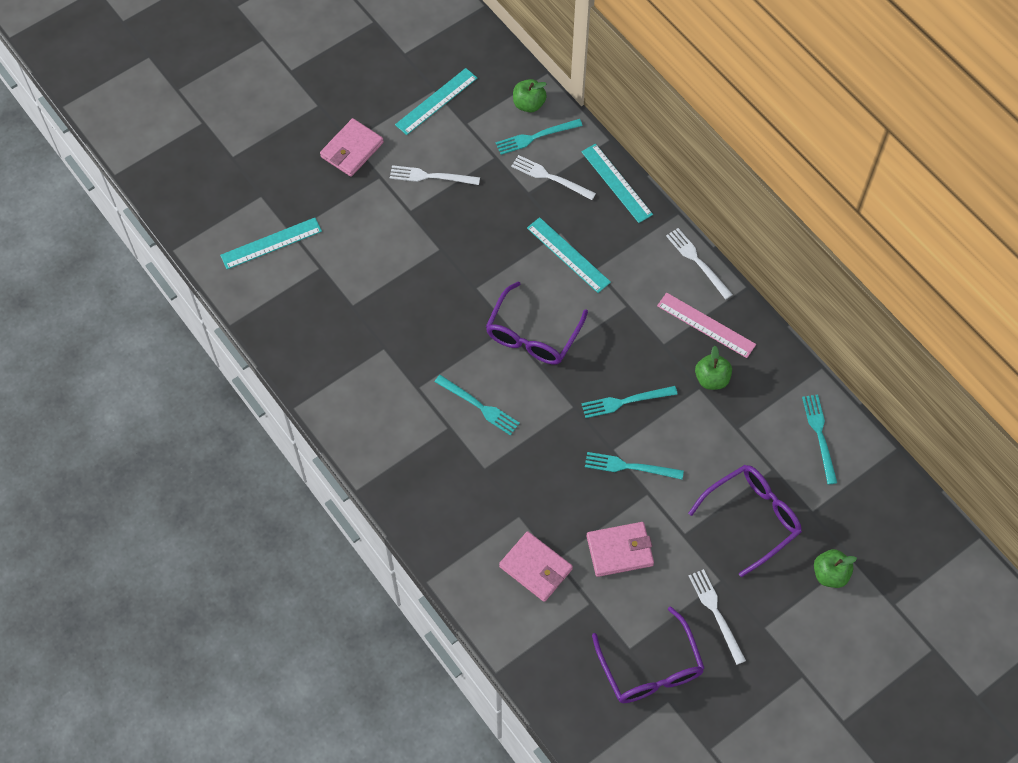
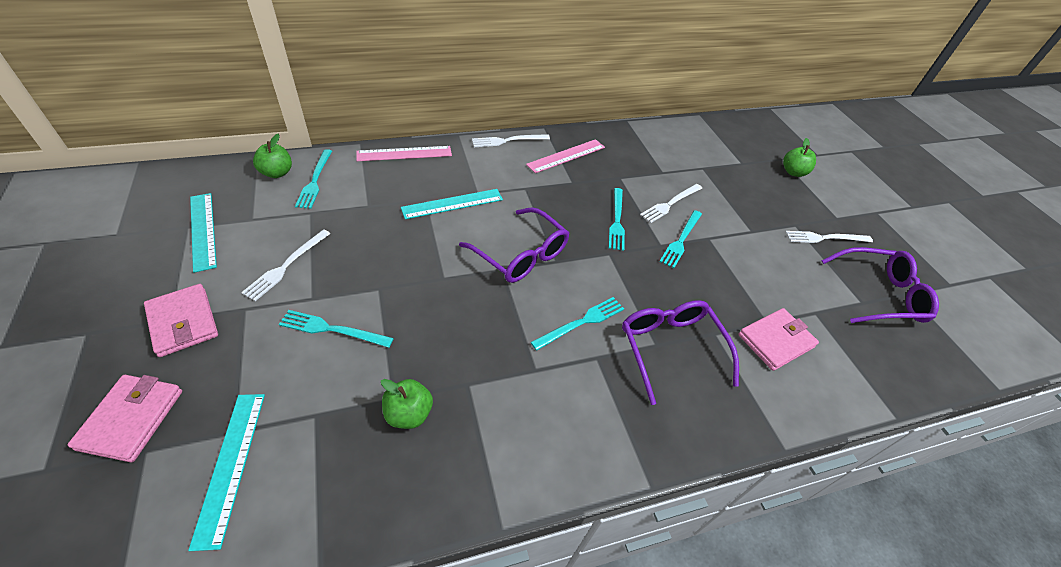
camera: 75 degrees left, 15 degrees down
white fork [511,155,596,200] -> white fork moved to [640,184,702,223]
turquoise ruler [581,144,653,223] -> pink ruler [356,146,452,161]
pink wallet [587,522,654,577] -> pink wallet moved to [68,375,182,462]
purple glasses [688,465,802,577] -> purple glasses moved to [622,300,739,405]
green apple [695,346,732,390] -> green apple moved to [381,379,433,429]
turquoise fork [802,395,837,485] -> turquoise fork moved to [279,310,394,348]

